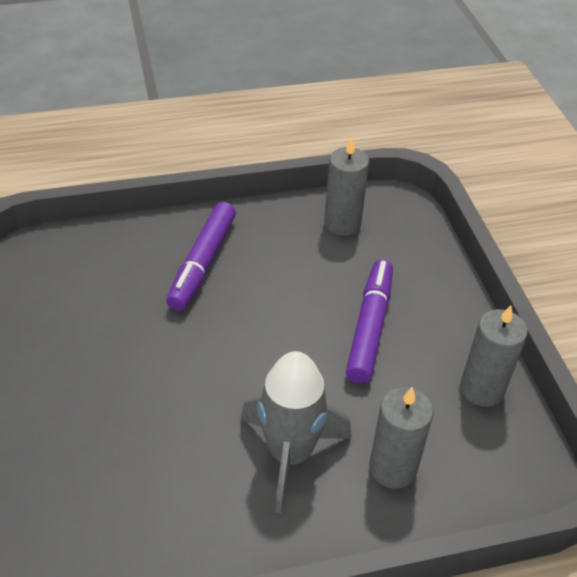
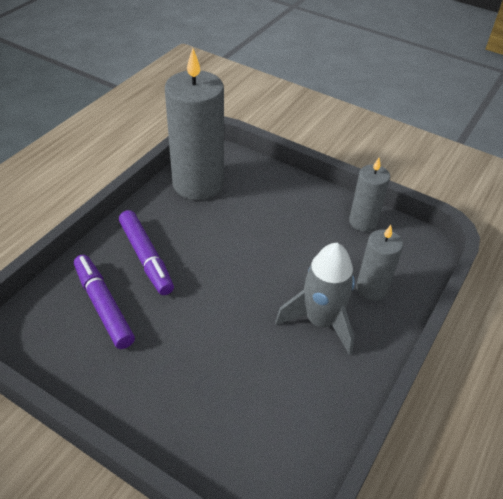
camera: 45 degrees left, 0 degrees up
grey candle [324,137,369,235] -> grey candle [165,48,224,200], size x1.88
purple marker [346,259,393,384] -> purple marker moved to [74,255,135,349]

